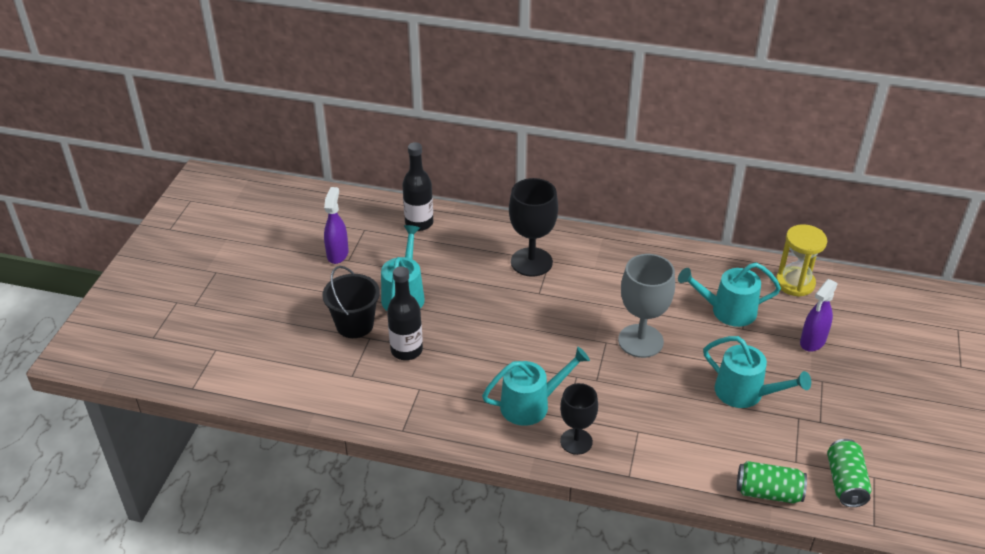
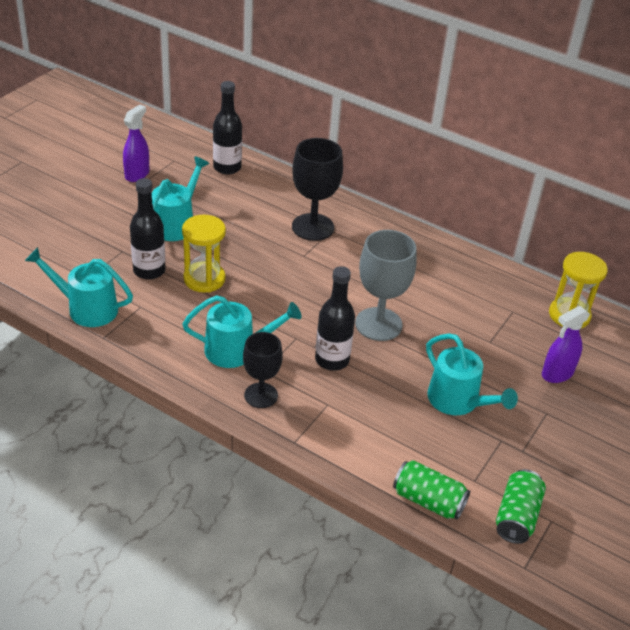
camera: 15 degrees right, 0 degrees up
black bucket [322,266,380,338] -> none
turquoise watering can [678,263,781,327] -> turquoise watering can moved to [25,247,133,327]
none -> yellow hourglass [182,215,226,293]
none -> black bottle [315,266,355,371]

